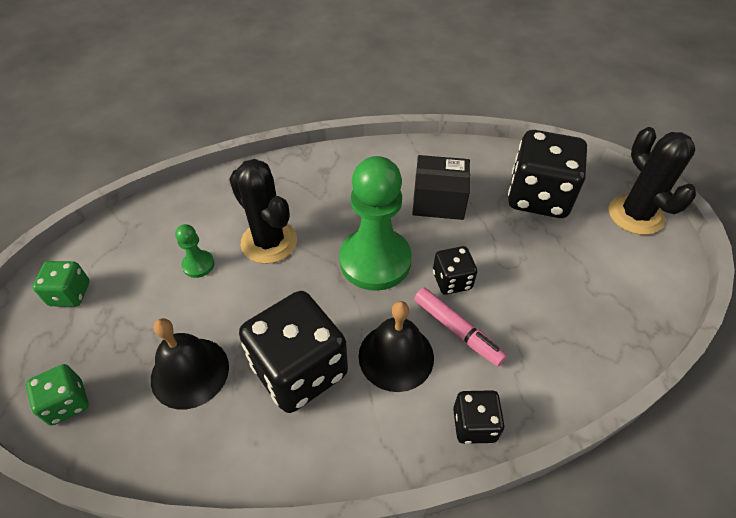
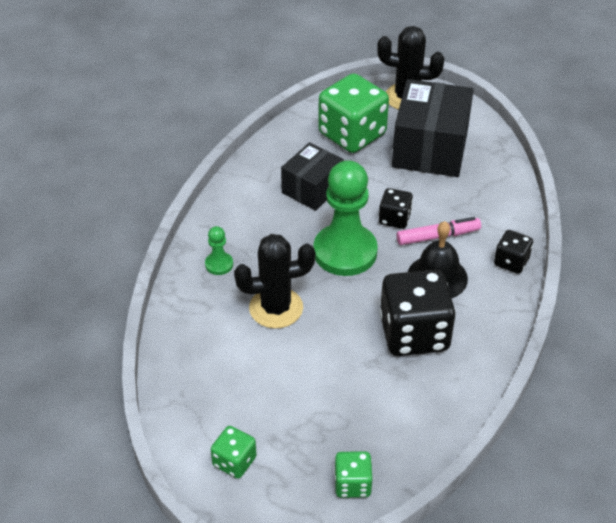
camera: 60 degrees left, 5 degrees down
black bell [151,318,229,410] -> none
green pawn [175,224,214,278] -> green pawn moved to [205,226,233,275]
black dice [508,130,587,218] -> green dice [318,73,389,153]
none -> black box [392,79,474,177]

